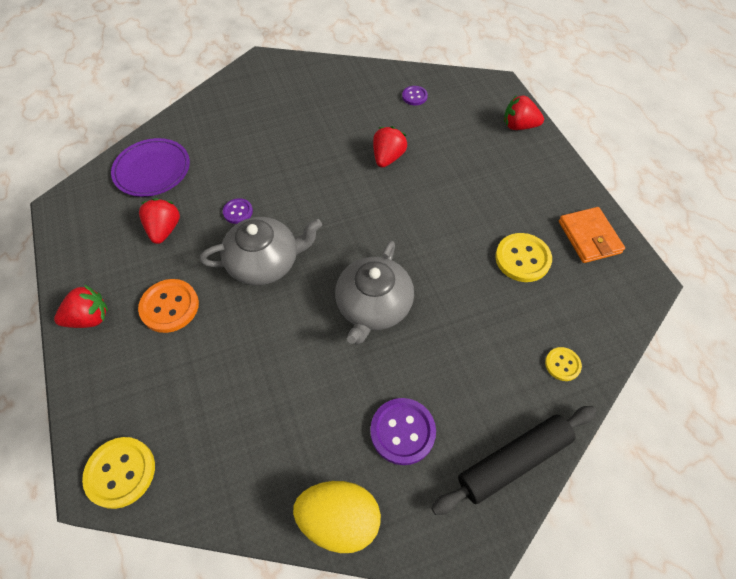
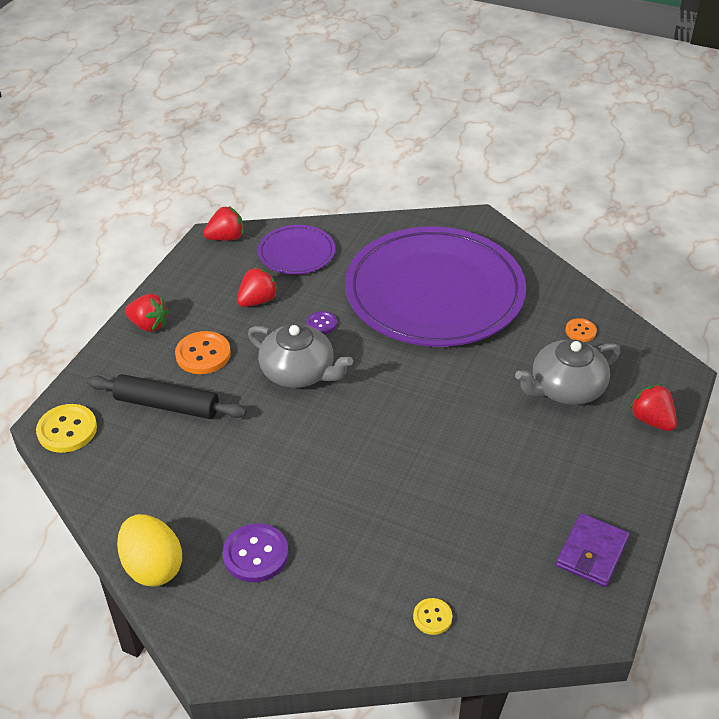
camera: 45 degrees right, 15 degrees down
grey teapot [335,241,414,344] -> grey teapot moved to [515,339,621,405]
red strawberry [373,126,407,168] -> red strawberry moved to [203,206,244,241]
purple button [402,86,428,105] -> orange button [565,318,597,342]
black rolling pin [431,406,597,515] -> black rolling pin moved to [87,374,247,419]
yellow button [495,233,552,282] -> none
orange wallet [559,207,625,263] -> purple wallet [556,513,630,587]
none -> purple plate [345,227,526,347]

